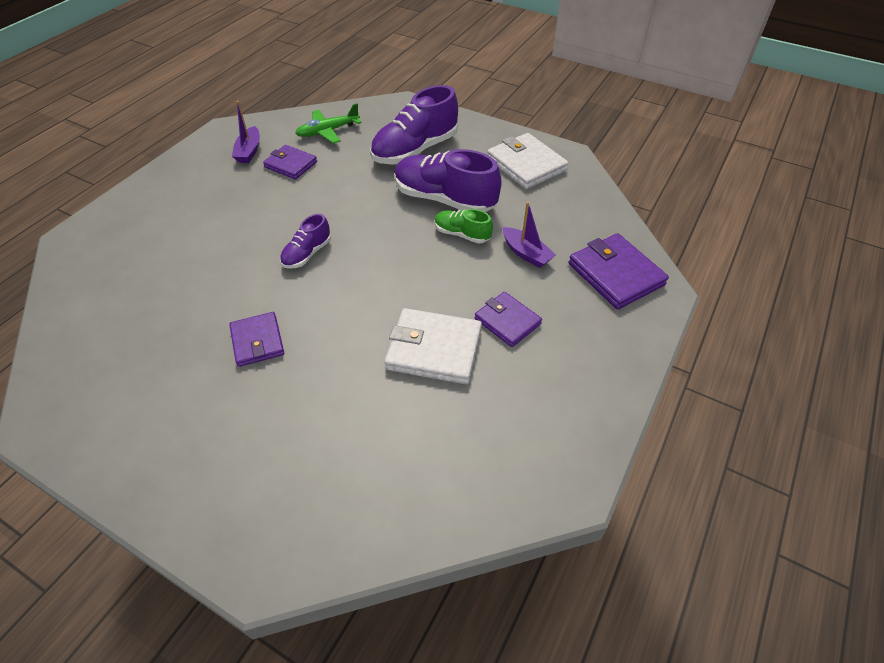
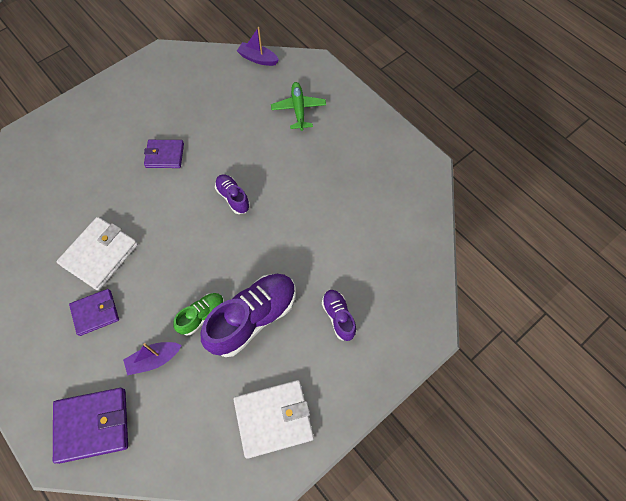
camera: 110 degrees right, 15 degrees up
purple boat [232,101,260,163] -> purple boat moved to [237,27,279,66]
purple wallet [263,145,317,180] -> none
green plane [295,103,362,144] -> green plane moved to [271,82,326,131]
purple shoe [370,85,458,165] -> purple shoe [322,290,356,341], size x0.52

